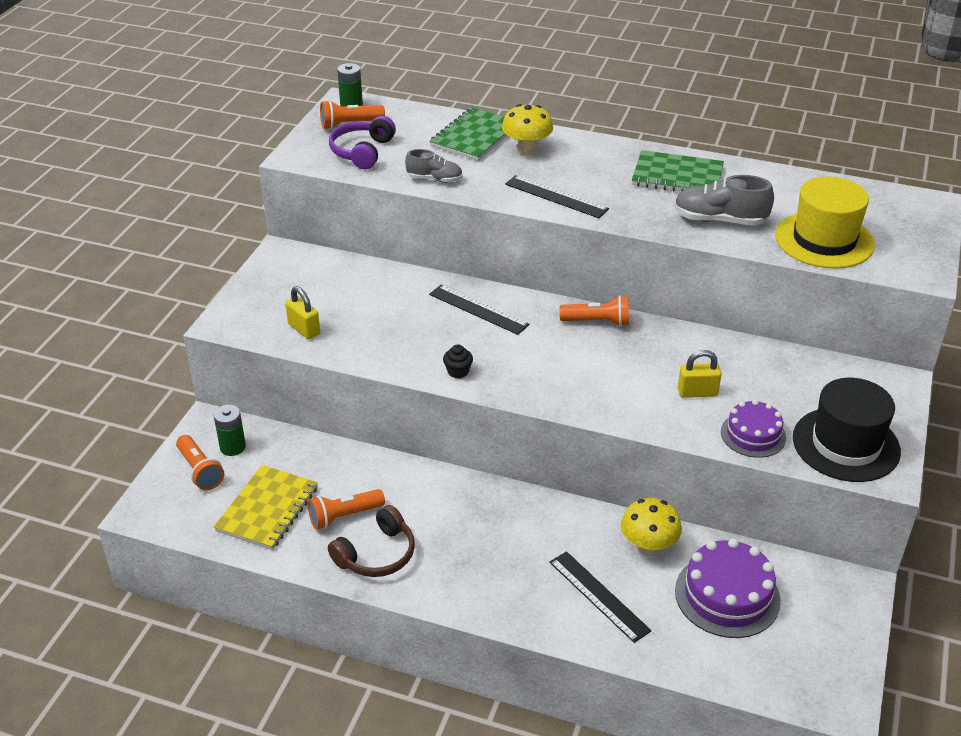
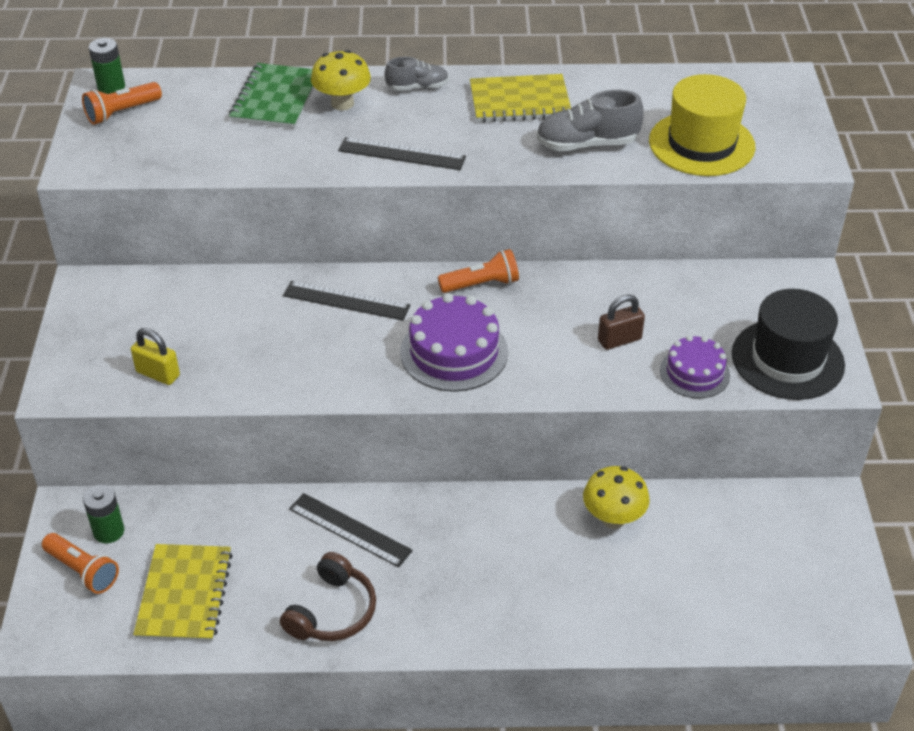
camera: 20 degrees left, 5 degrees up
orange flashlight [308,489,385,530] -> none
purple headphones [329,116,396,169] -> none
grey shoe [405,149,463,183] -> grey shoe moved to [385,57,449,91]
black cupcake [443,344,473,379] -> none
black ruler [550,551,652,643] -> black ruler moved to [289,493,413,567]
green notebook [632,150,724,192] -> yellow notebook [470,74,571,123]
purple cake [675,538,781,638] -> purple cake moved to [400,293,508,392]
yellow padlock [678,350,722,398] -> brown padlock [598,294,645,350]

